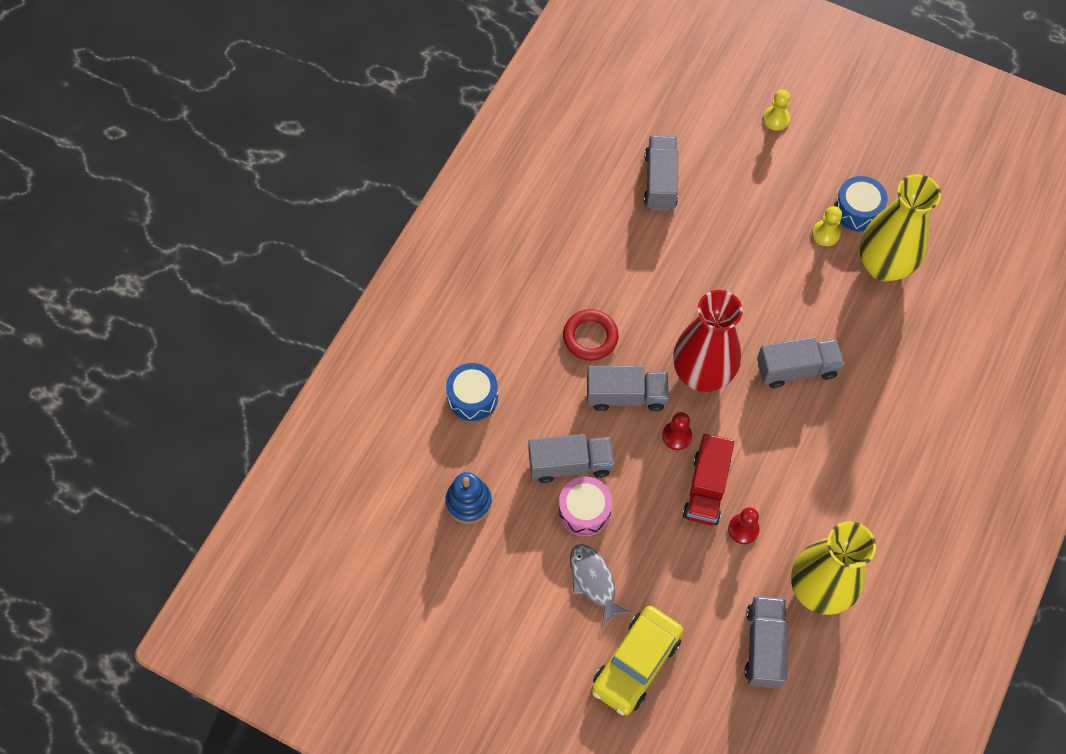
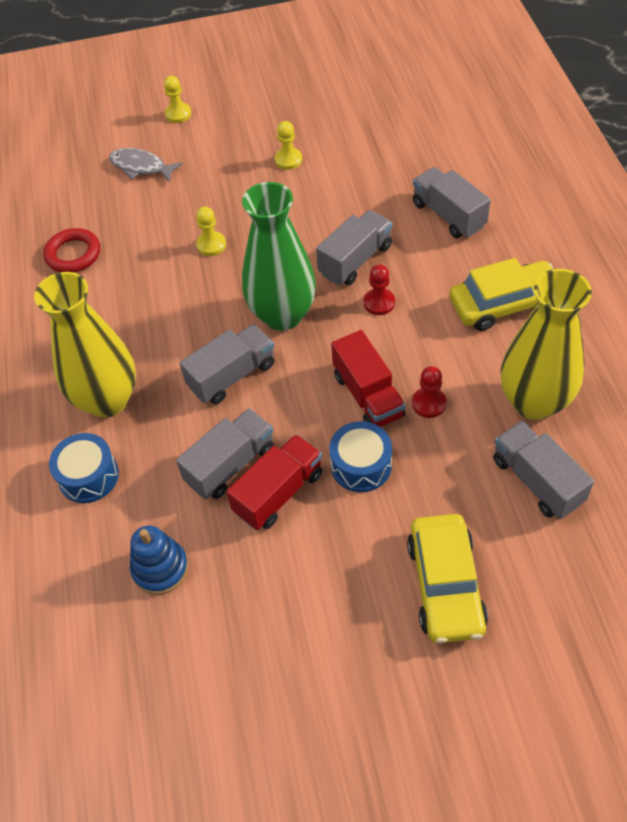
camera: 35 degrees left, 10 degrees down
pink drum [559,477,612,536] -> red truck [226,434,322,530]
red ring [563,309,619,361] -> red ring moved to [43,228,100,273]
grey fish [570,544,631,627] -> grey fish moved to [109,148,183,182]
grey truck [644,135,678,211] -> grey truck moved to [413,167,491,238]
red pawn [662,412,692,450] -> red pawn moved to [364,264,395,315]
red vase [673,290,743,392] -> green vase [242,182,316,331]
blue drum [834,176,888,231] -> blue drum moved to [329,421,392,492]
yellow vase [860,174,941,281] -> yellow vase moved to [34,272,136,417]
none -> yellow pawn [196,207,226,256]
none -> yellow car [449,258,553,331]

